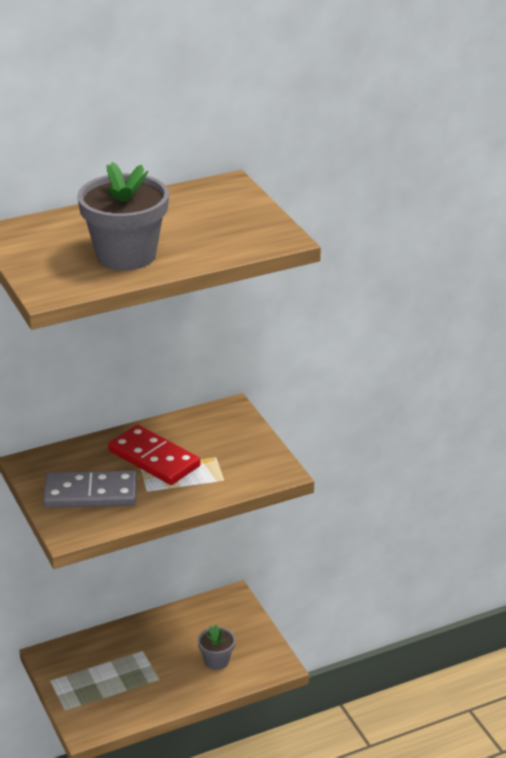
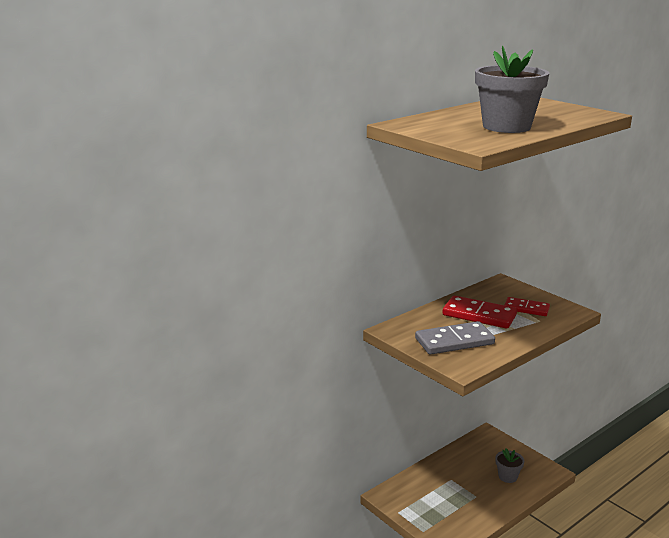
camera: 15 degrees left, 10 degrees down
none -> red domino [505,297,550,316]

